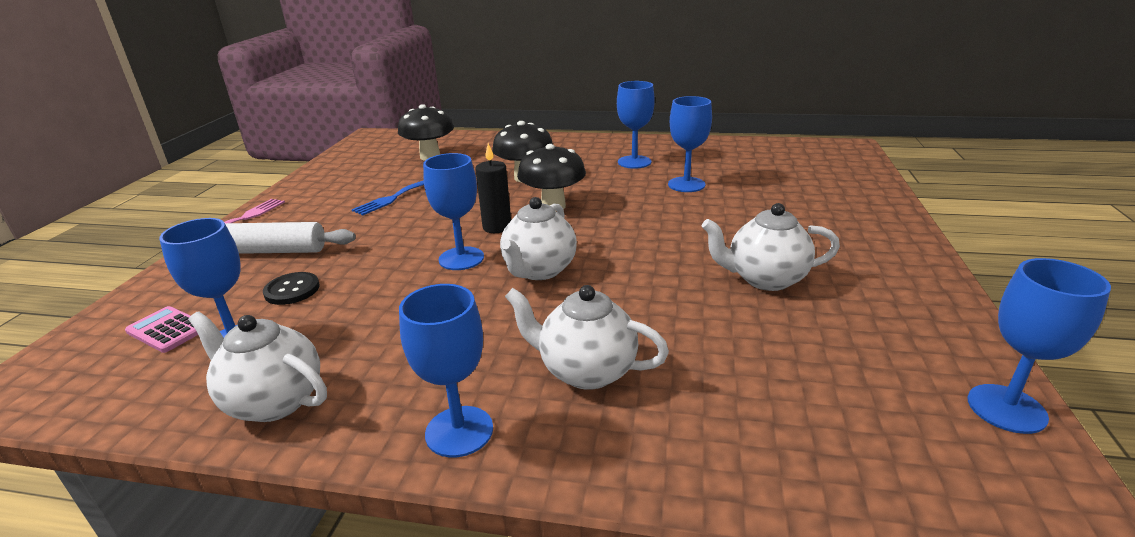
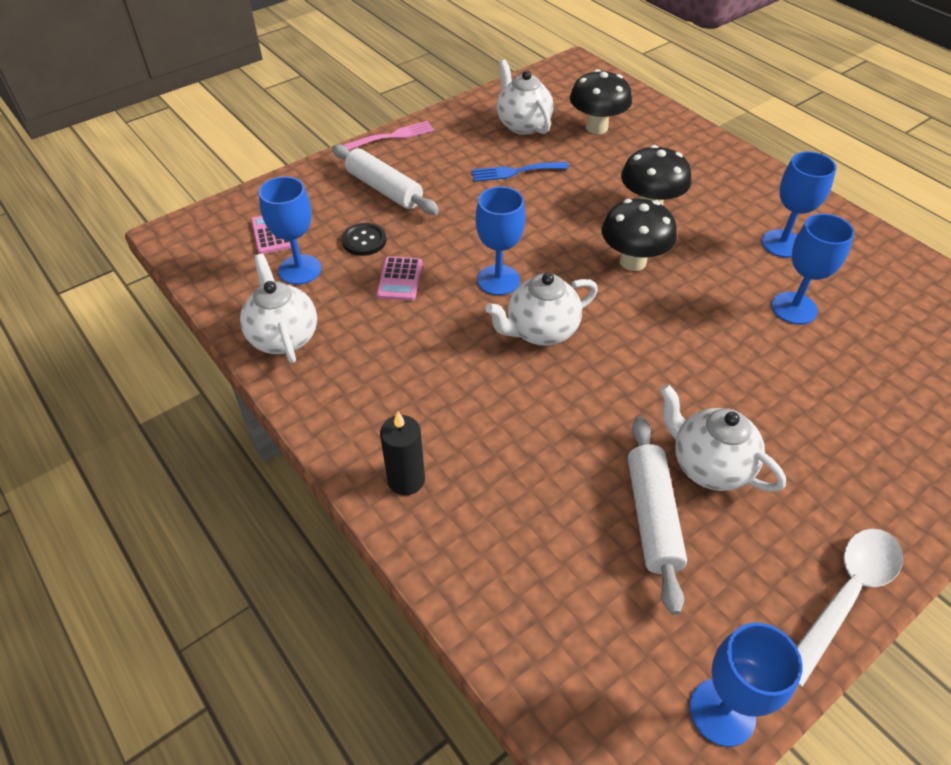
camera: 40 degrees right, 20 degrees up
blue goblet [399,284,493,458] -> none
black candle [475,143,511,233] -> black candle moved to [380,411,425,495]
white teapot [505,285,669,390] -> white teapot moved to [497,60,553,135]
none -> pink calculator [377,256,422,301]
none -> white rolling pin [628,416,687,615]
none -> white spoon [796,529,903,687]

